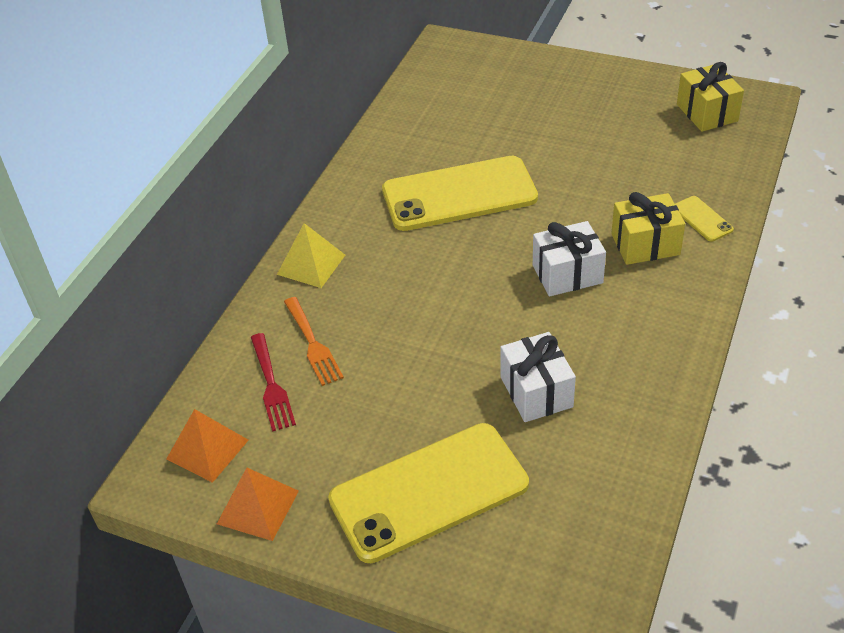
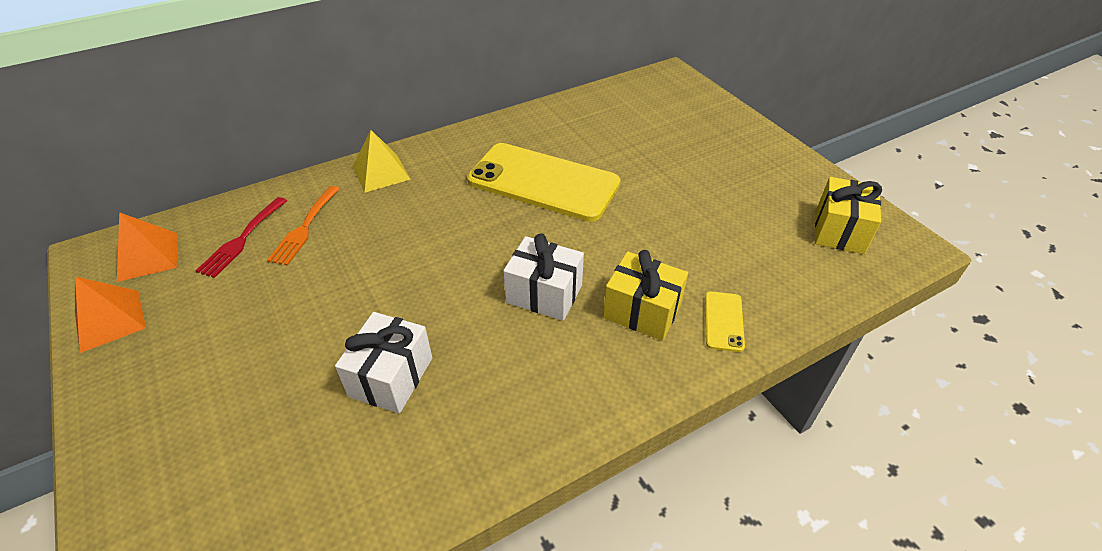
camera: 35 degrees right, 0 degrees up
yellow phone [328,423,529,563] -> none

